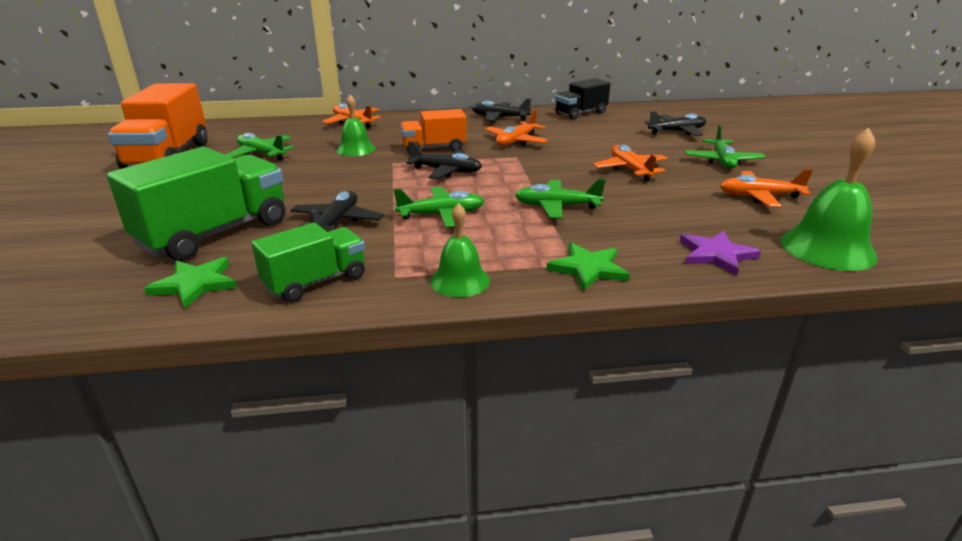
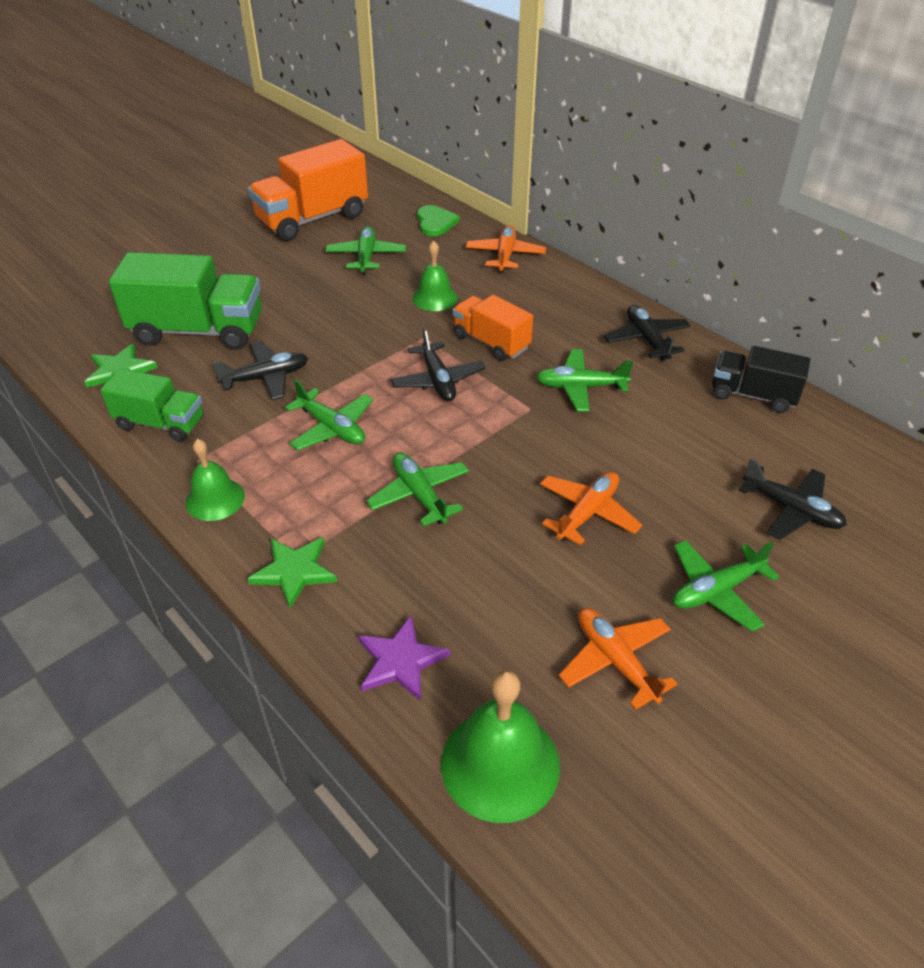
camera: 55 degrees right, 15 degrees up
orange plane [485,109,548,146] -> green plane [536,349,633,412]
none -> green heart [417,205,459,236]

